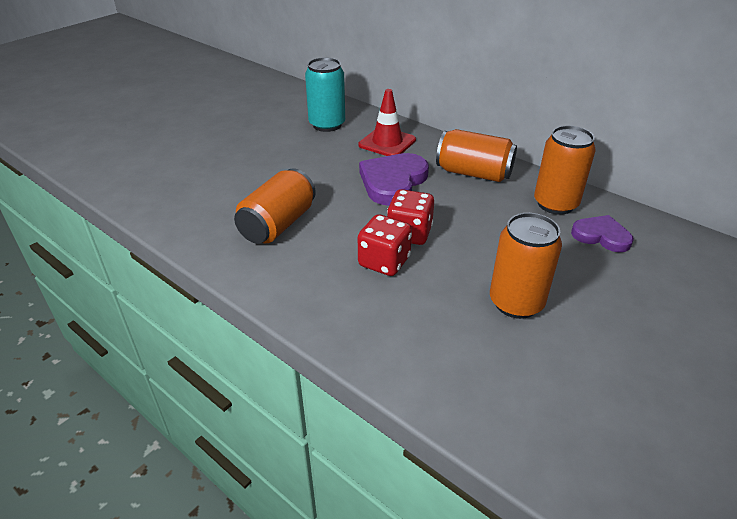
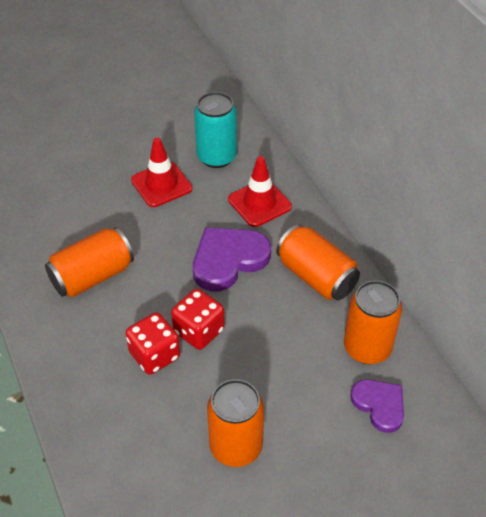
camera: 25 degrees right, 10 degrees up
none -> red traffic cone [131,138,192,207]

